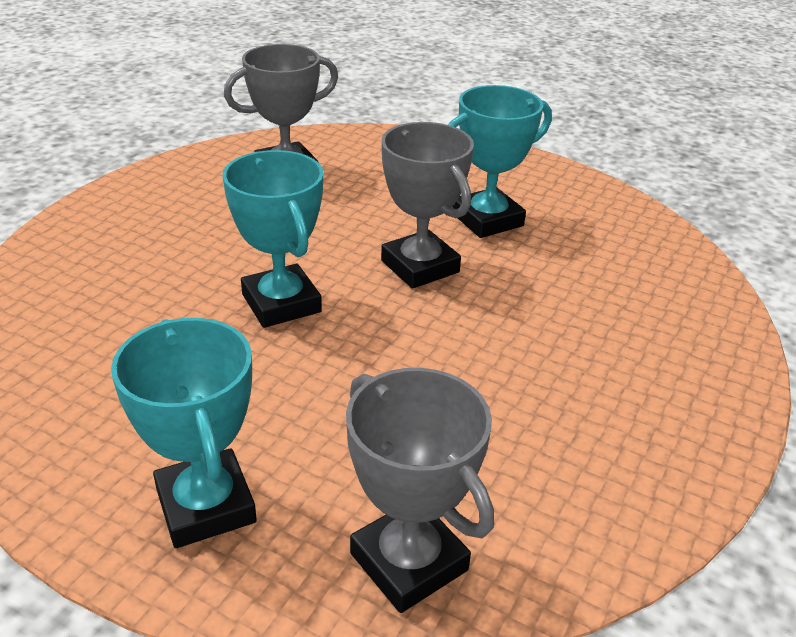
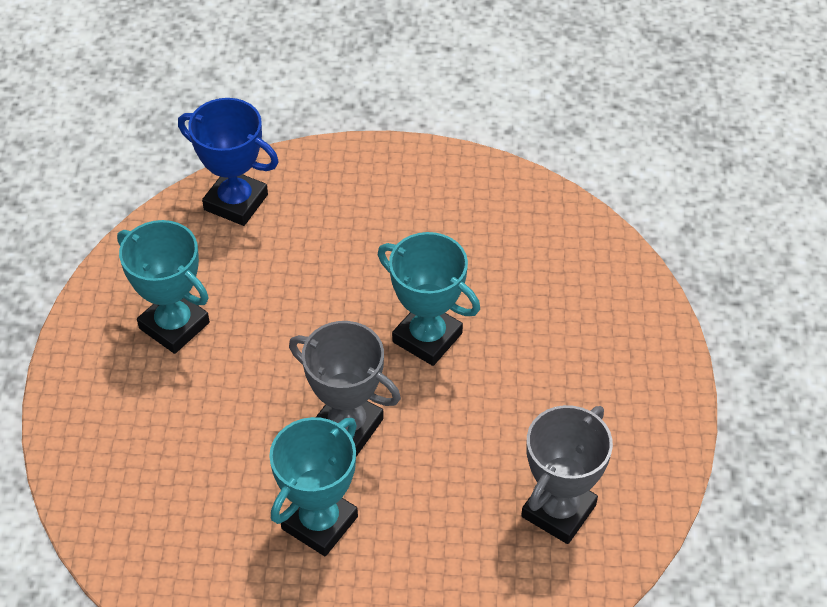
camera: 155 degrees right, 15 degrees up
turquoise trophy [111,318,257,548] -> turquoise trophy moved to [117,220,210,354]
grey trophy [346,368,494,613] -> blue trophy [178,98,279,226]

